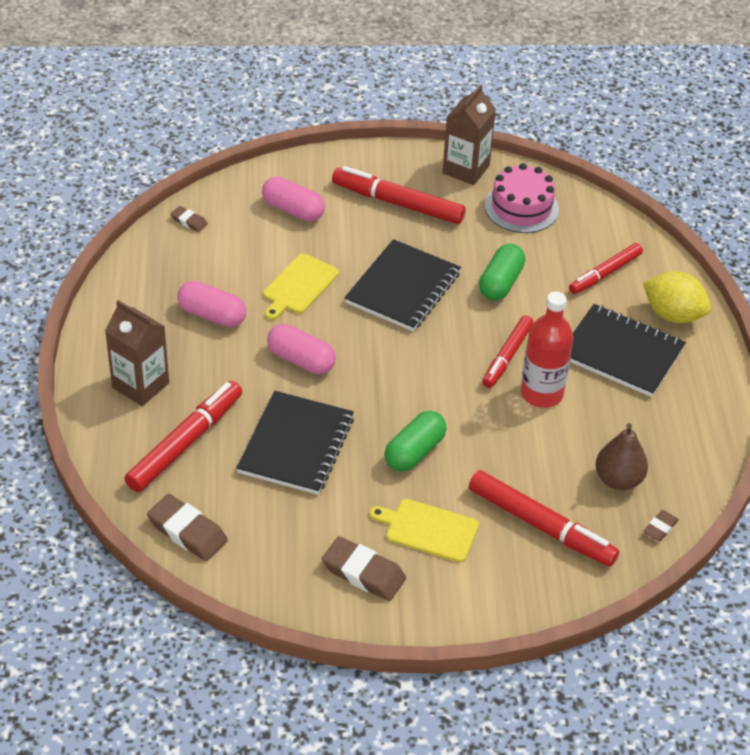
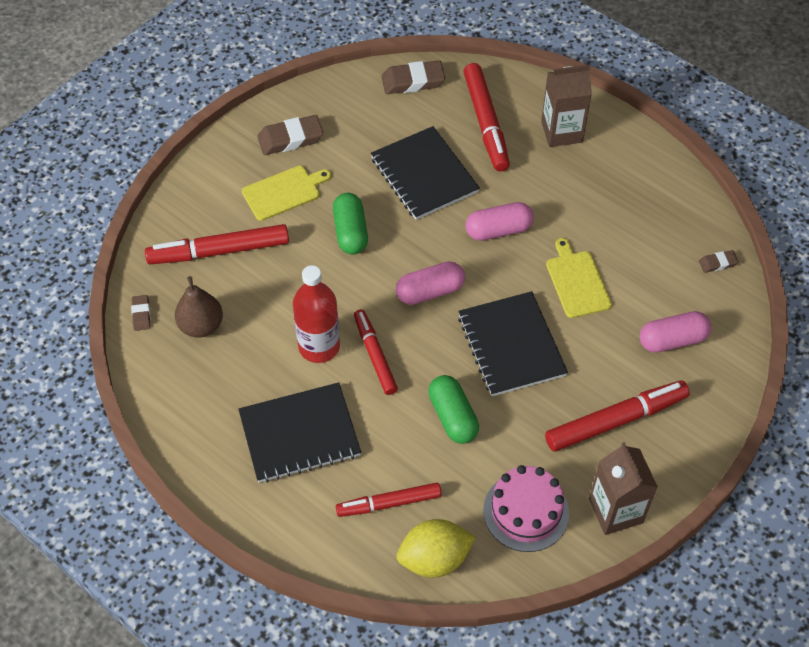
camera: 135 degrees right, 10 degrees up
pink capsule [177,281,246,327] -> pink capsule moved to [396,261,465,305]
red marker [569,243,643,294] -> red marker turned 105 degrees counterclockwise [336,483,442,517]
yellow lemon [643,271,711,323] -> yellow lemon moved to [397,519,476,578]

